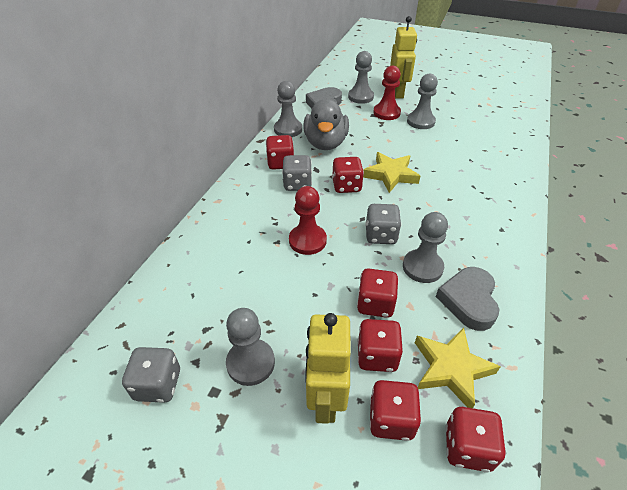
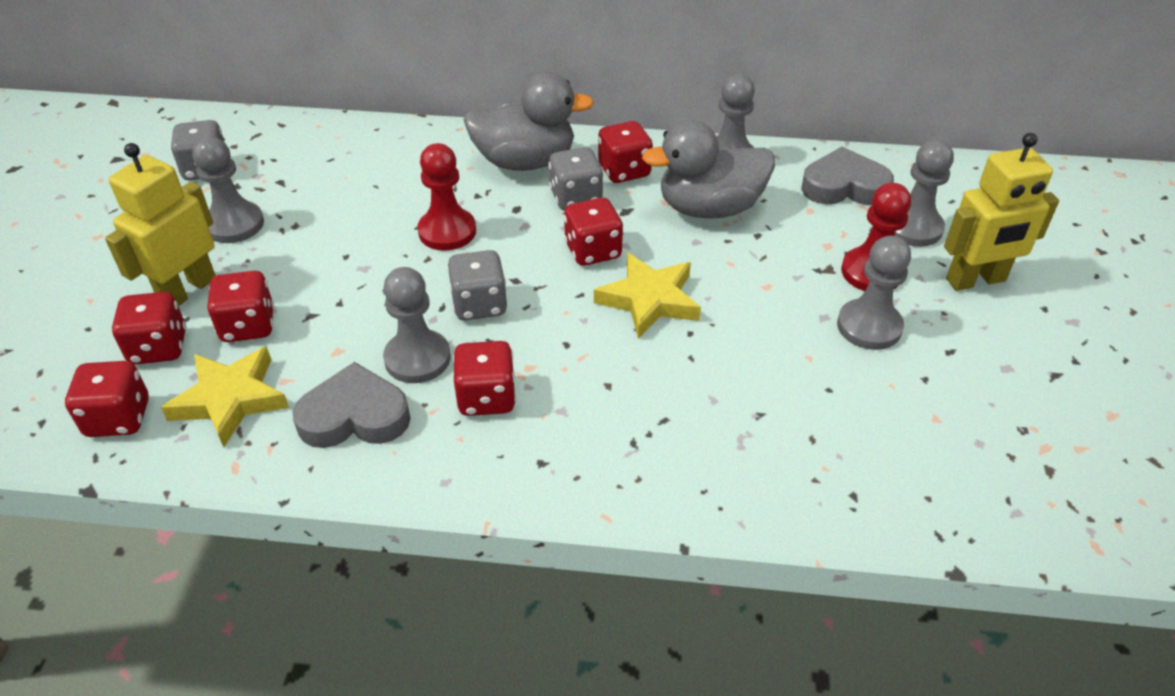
camera: 75 degrees right, 0 degrees up
yellow robot [305,313,351,424] -> yellow robot turned 45 degrees counterclockwise [105,143,216,306]
red dice [357,268,399,318] -> red dice moved to [453,341,516,416]
none -> grey duck [463,72,594,171]

